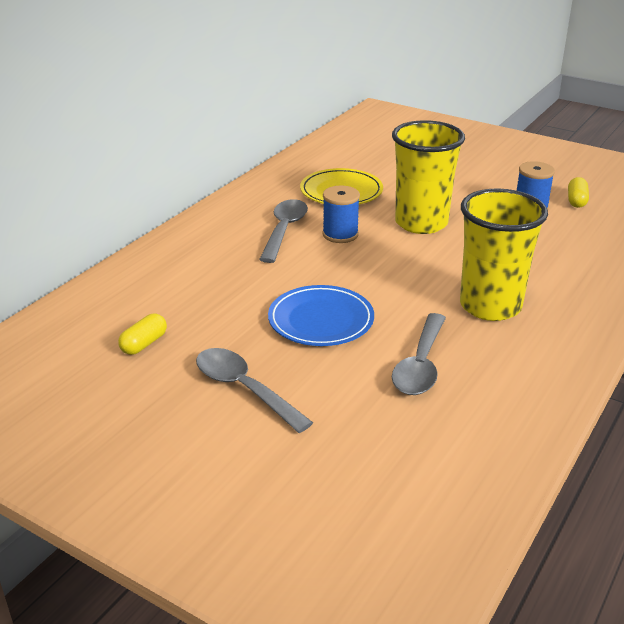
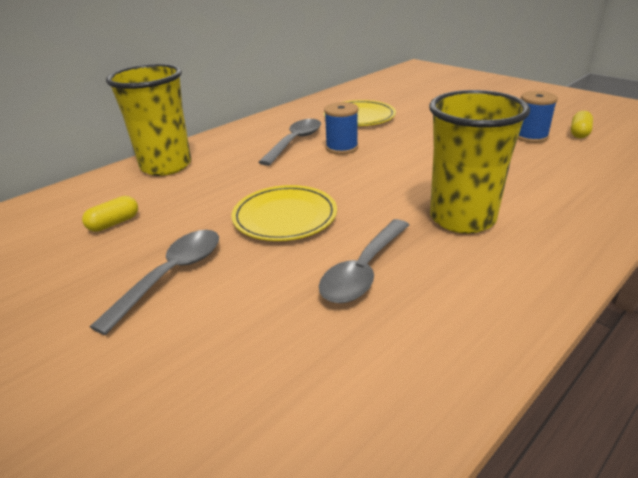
camera: 15 degrees right, 0 degrees up
grey spoon [196,348,313,433] -> grey spoon turned 60 degrees clockwise [90,230,219,335]
blue plate [268,285,374,346] -> yellow plate [232,185,337,241]
yellow cup [392,120,465,234] -> yellow cup moved to [106,64,191,176]

